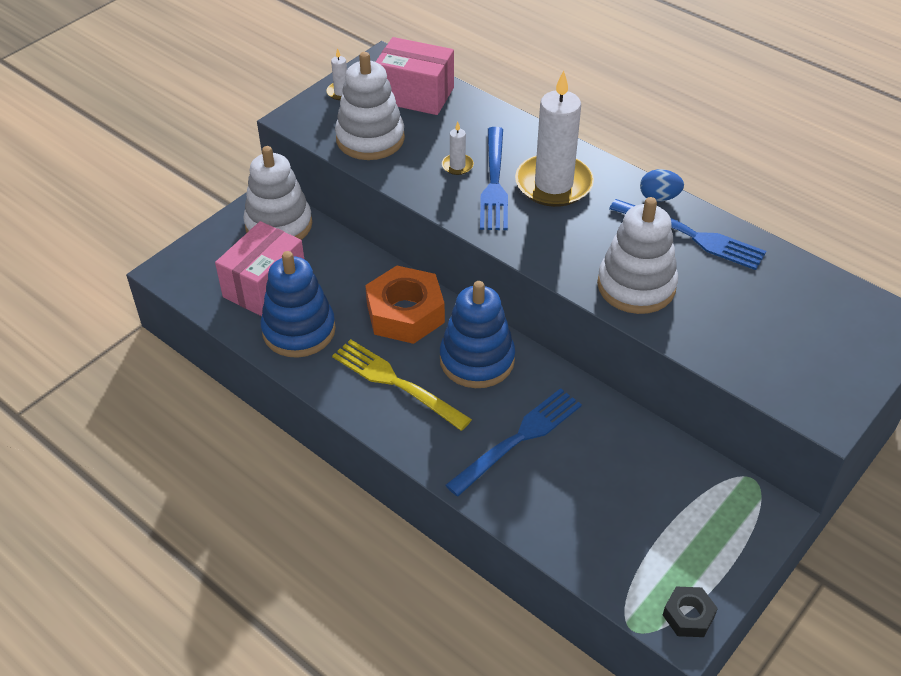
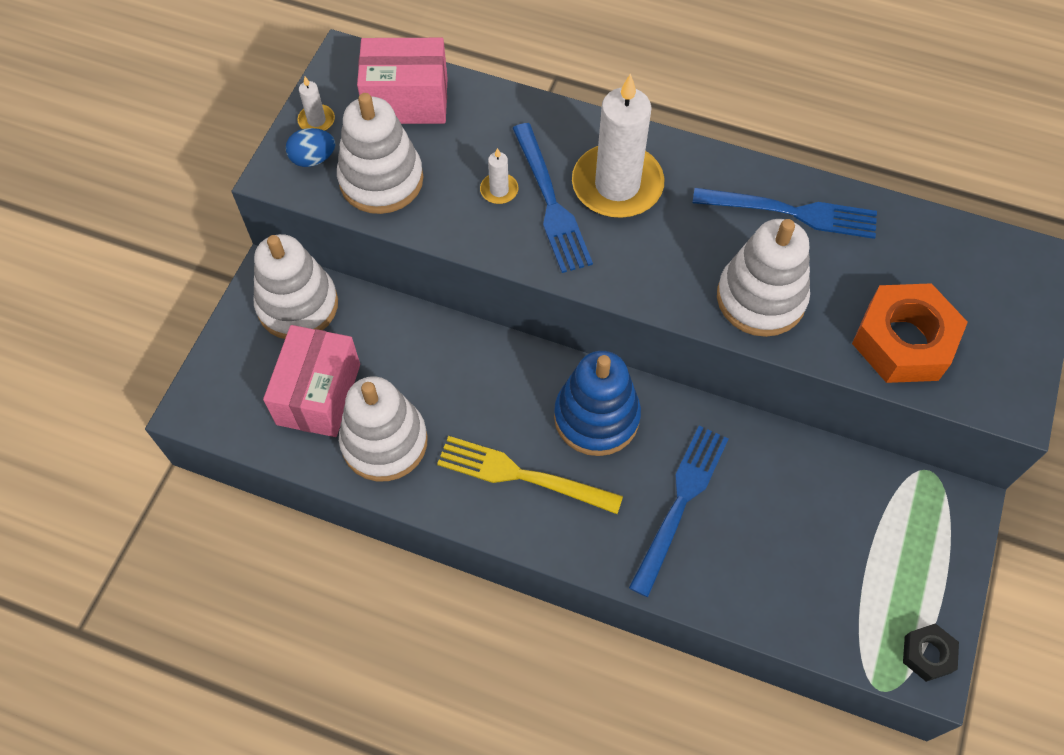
camera: 20 degrees left, 15 degrees up
blue stacking toy [261,251,336,358] -> white stacking toy [339,376,428,481]
orange nut [365,266,445,344] -> orange nut moved to [852,283,968,383]
blue egg [640,169,684,202] -> blue egg moved to [285,128,335,167]

